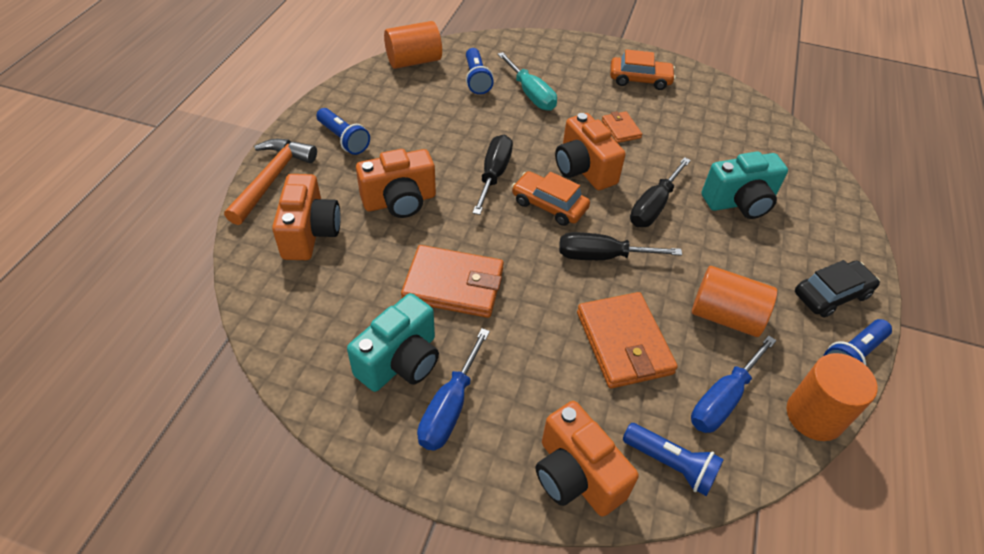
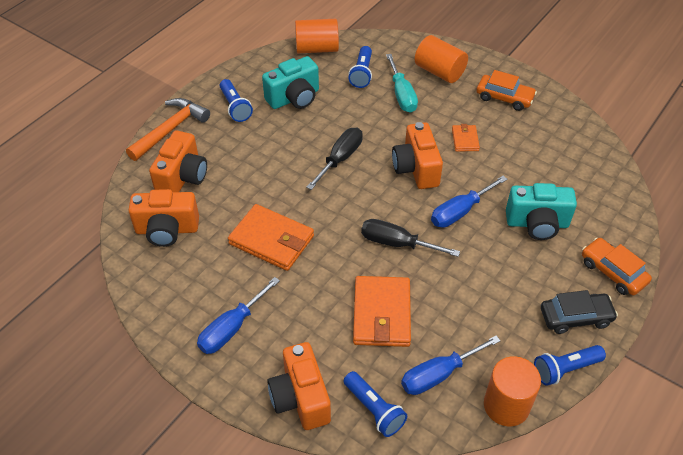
camera: 20 degrees right, 0 degrees up
turquoise camera [347,293,439,392] -> turquoise camera moved to [262,56,319,109]
orange camera [356,149,436,218] -> orange camera moved to [128,189,199,247]
orange car [512,171,590,226] -> orange car moved to [582,237,652,295]
black screwdriver [630,157,691,227] -> blue screwdriver [431,176,507,228]
orange cylinder [692,266,777,337] -> orange cylinder moved to [415,35,468,83]

